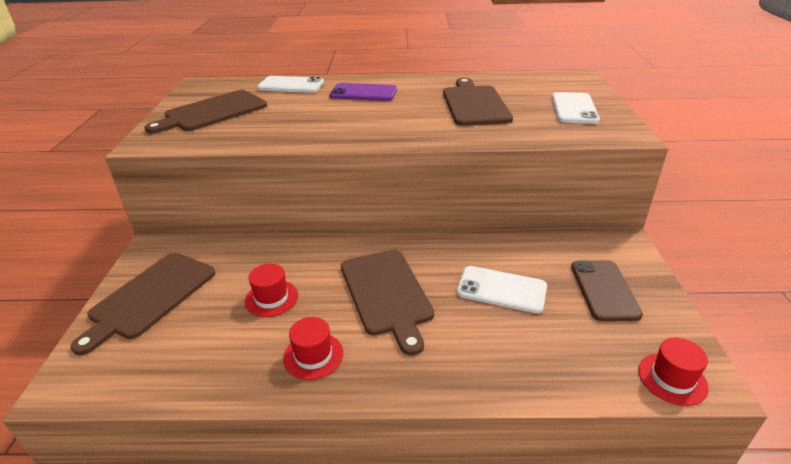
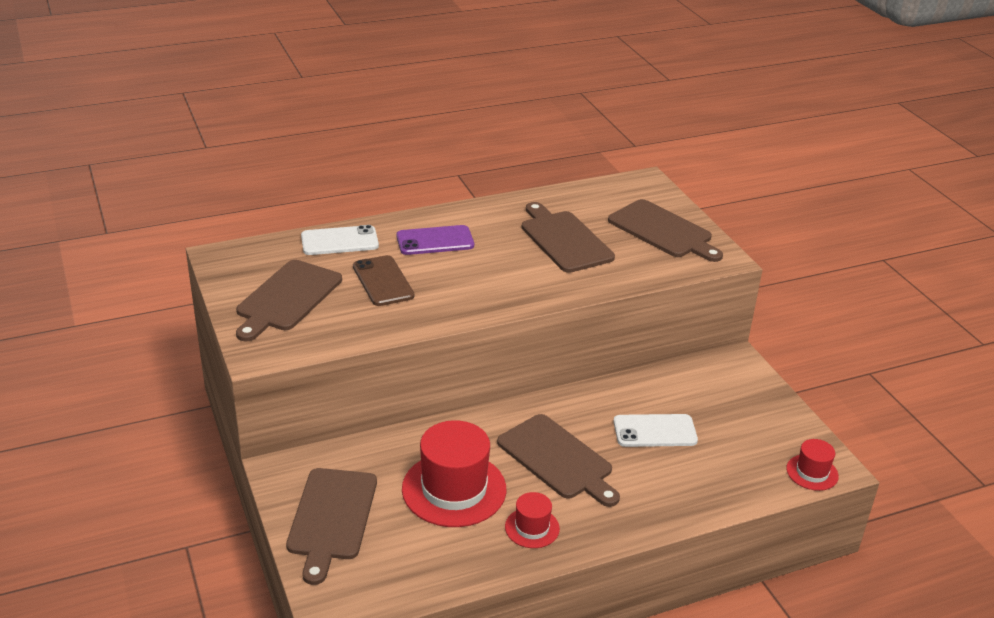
camera: 25 degrees left, 0 degrees up
red hat [245,264,298,317] -> red hat [402,420,506,527], size x1.97
white phone [552,92,600,124] -> brown cutting board [608,199,723,262]
brown phone [571,260,643,321] -> brown phone moved to [353,255,414,306]

